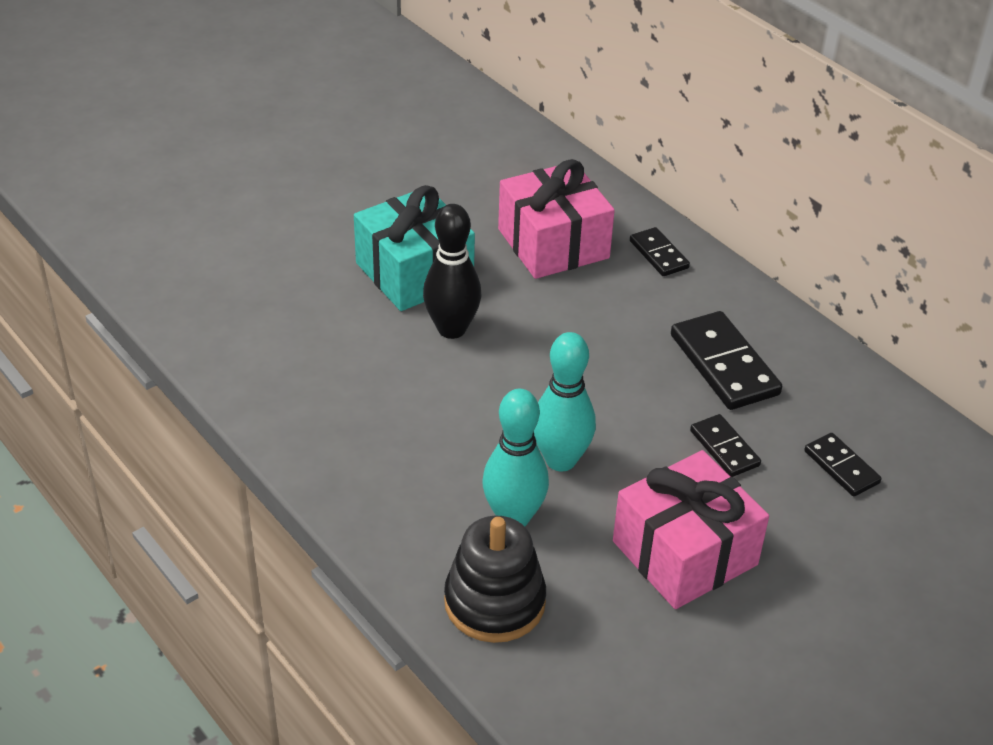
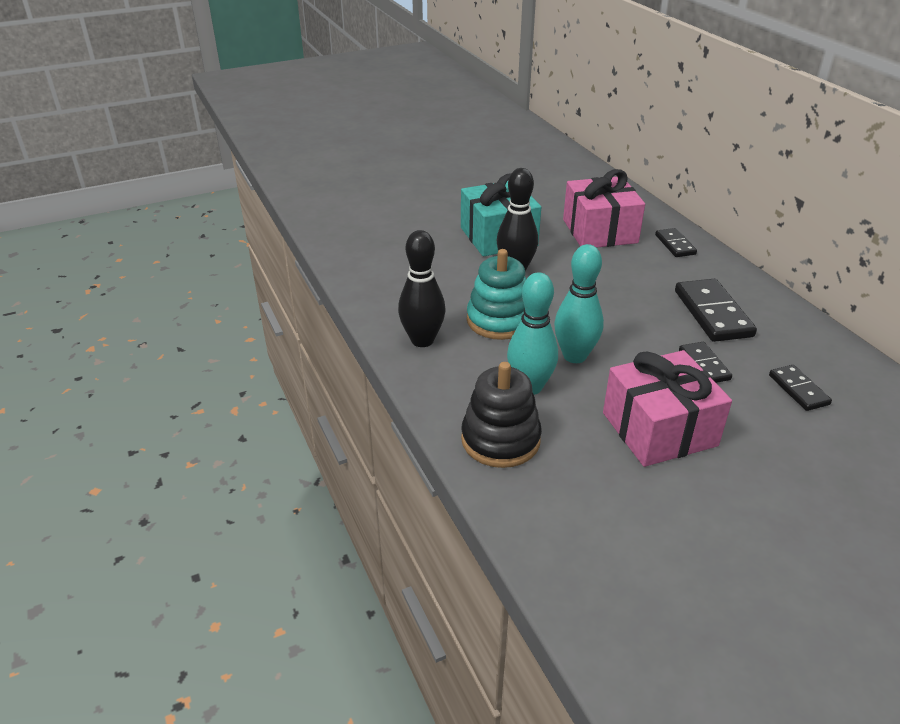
camera: 15 degrees right, 5 degrees down
none -> black bowling pin [398,230,445,347]
none -> turquoise stacking toy [467,249,526,340]

